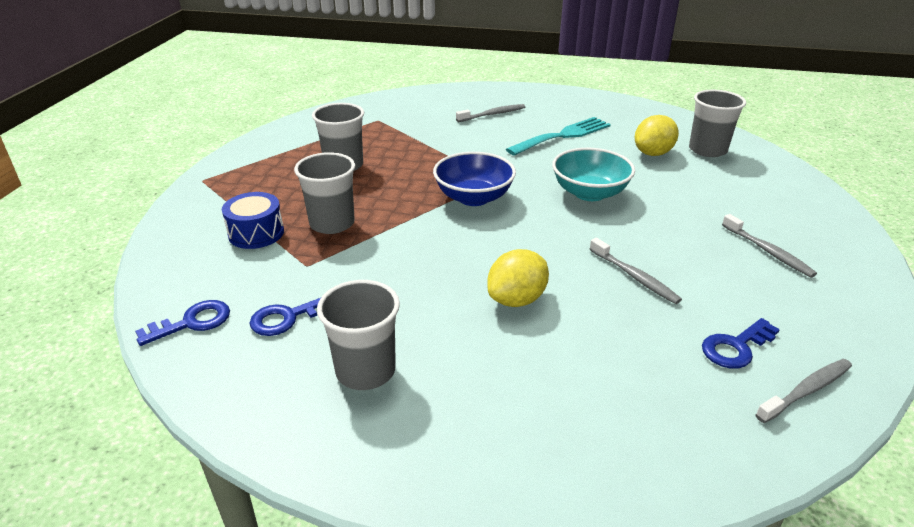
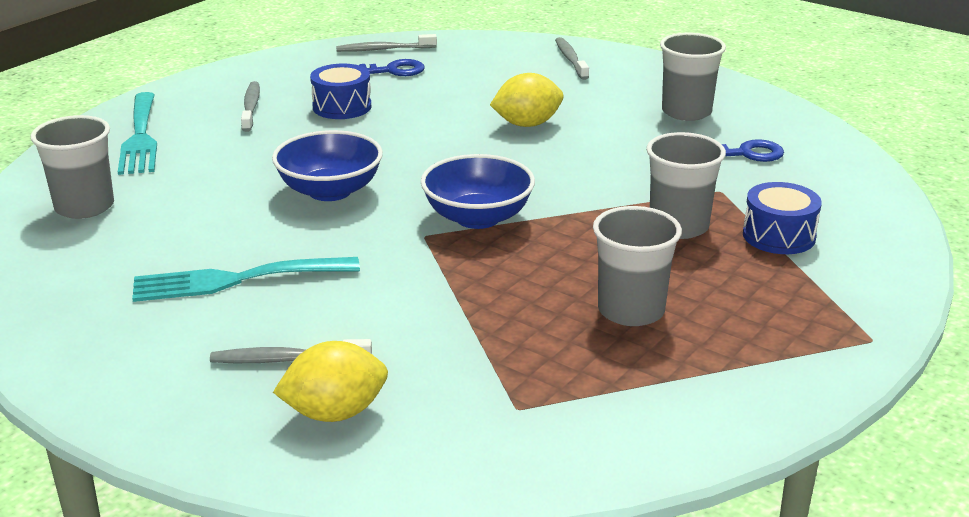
camera: 155 degrees left, 5 degrees down
blue key [135,300,230,346] -> none
turquoise bowl [552,148,635,201] -> blue bowl [272,130,383,201]
grey toothbrush [590,238,682,304] -> grey toothbrush moved to [555,37,589,80]
yellow lemon [635,115,679,156] -> yellow lemon moved to [273,341,388,422]
none -> turquoise fork [118,92,157,175]
none -> blue drum [310,63,371,119]

